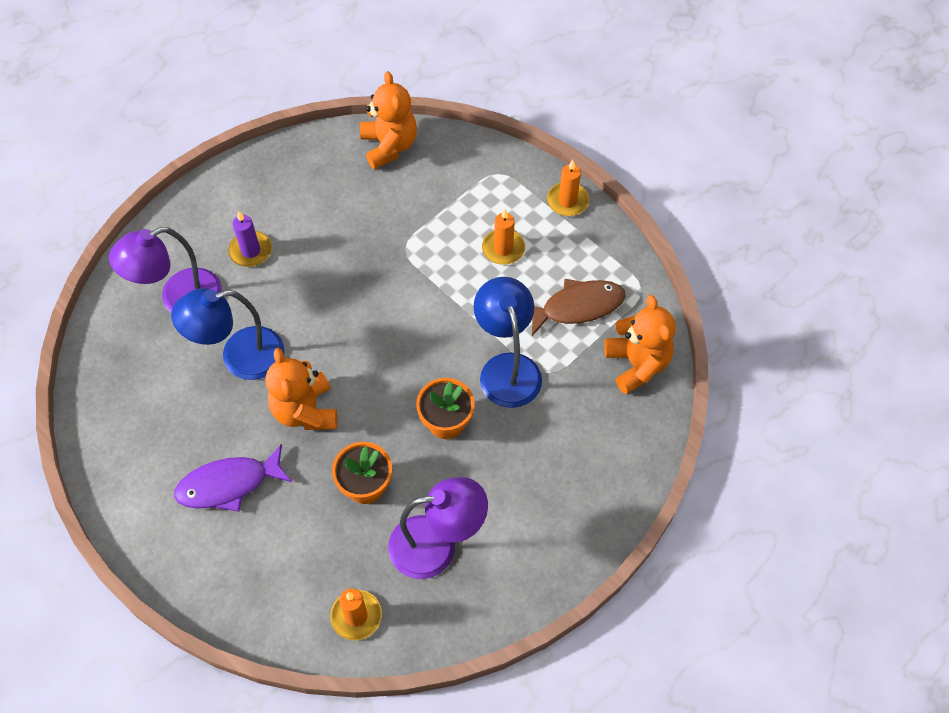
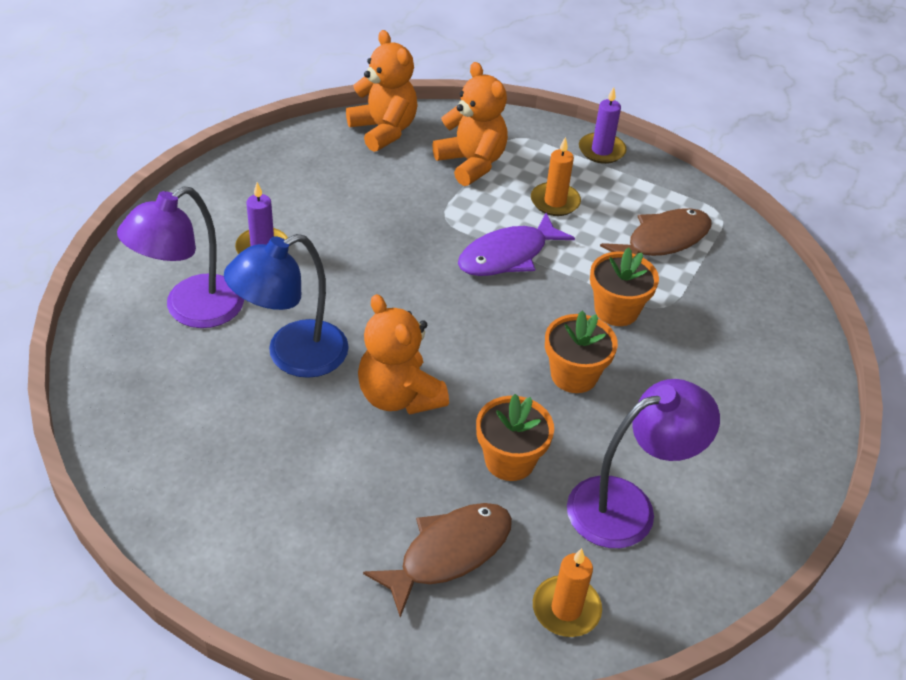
camera: 20 degrees left, 15 degrees down
purple fish [174,444,292,512] -> purple fish moved to [458,213,575,276]
blue lamp [474,277,542,408] -> orange flower pot [590,248,659,326]
orange candle [547,160,589,216] -> purple candle [579,87,627,164]
orange teddy bear [605,295,676,394] -> orange teddy bear moved to [432,62,508,186]
none -> brown fish [363,503,512,617]

